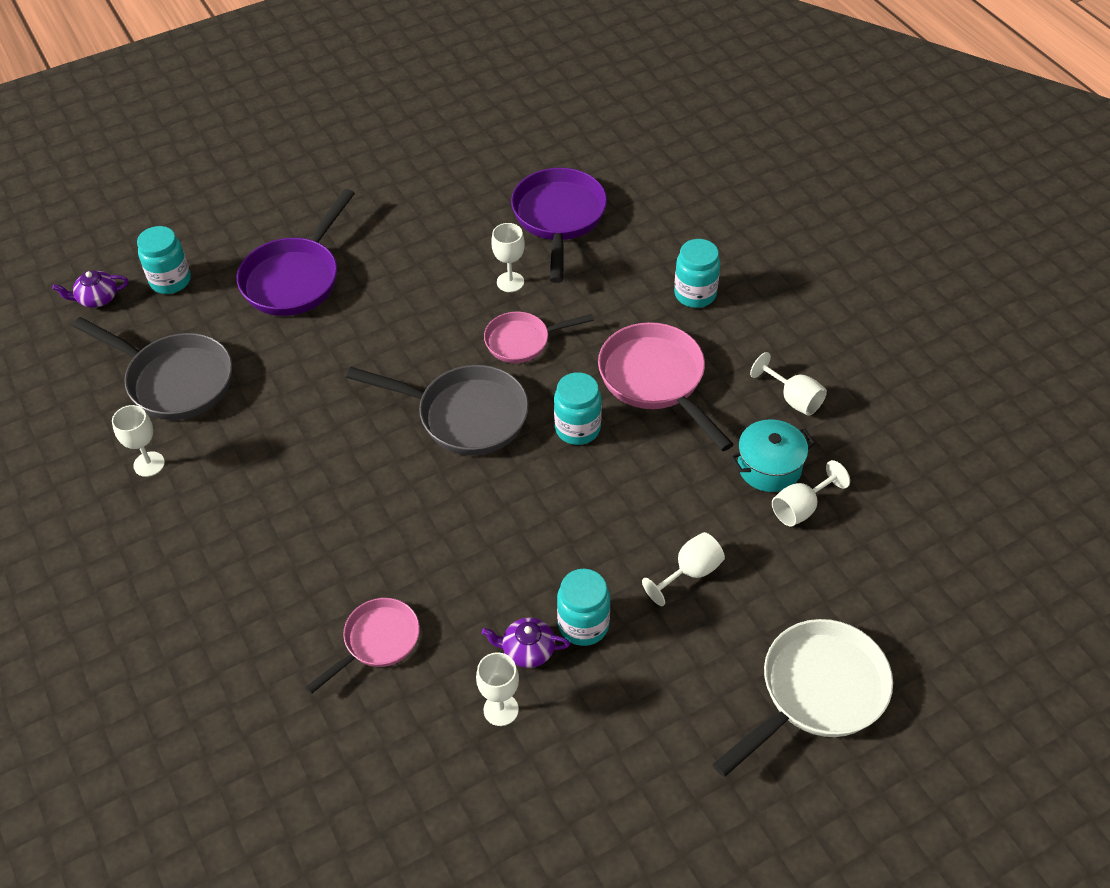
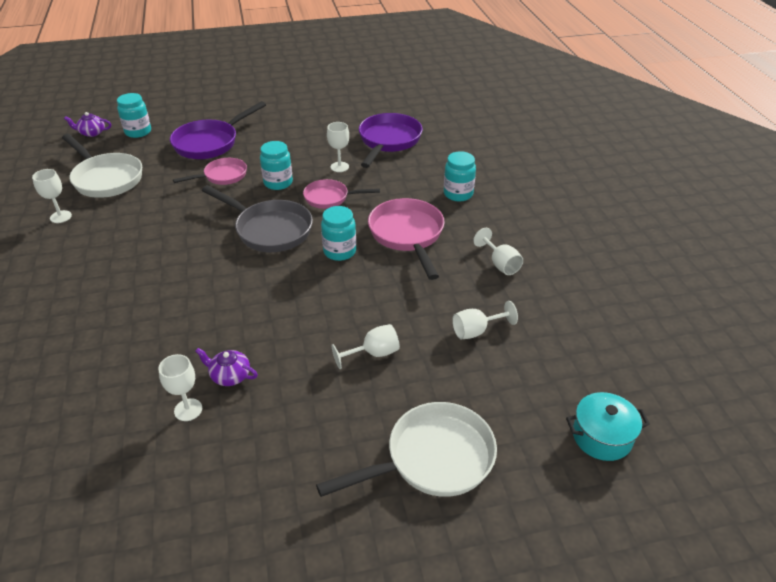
camera: 15 degrees right, 10 degrees down
grey pan [72,317,232,420] -> white pan [62,134,142,198]
pink pan [305,598,420,694] -> pink pan moved to [173,158,247,185]
turquoise jar [557,569,610,646] -> turquoise jar moved to [260,141,293,190]
turquoise pot [730,419,815,492] -> turquoise pot moved to [566,392,650,461]

